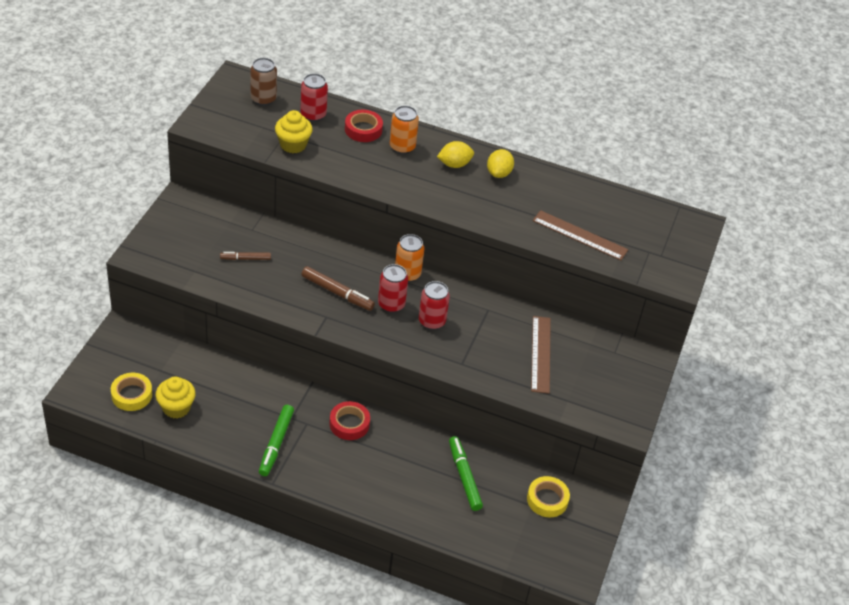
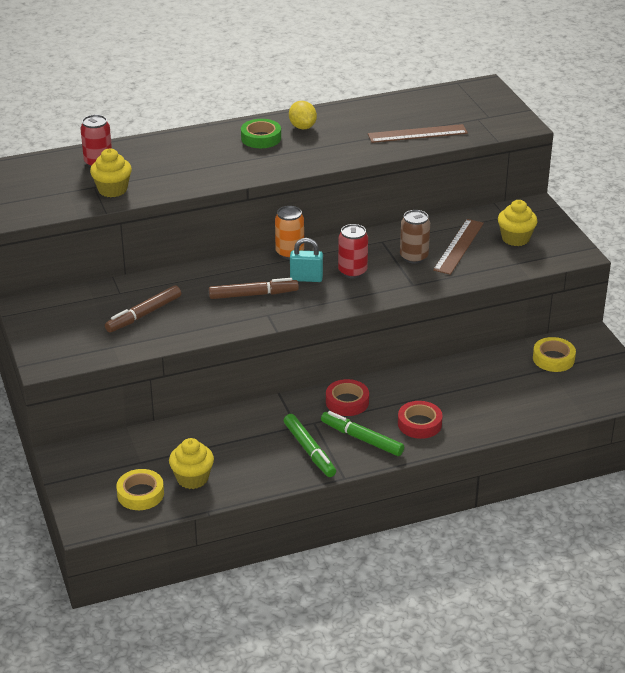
camera: 35 degrees left, 10 degrees down
brown marker [220,252,271,260] -> brown marker [105,285,181,333], size x1.61
brown can [250,58,277,106] -> brown can moved to [400,210,430,264]
red tape [345,110,383,142] -> red tape moved to [398,401,443,439]
red can [378,264,408,313] -> turquoise padlock [290,238,323,282]
orange can [390,105,419,154] -> none
yellow lemon [437,141,474,168] -> green tape [241,119,281,148]
green marker [449,436,483,511] -> green marker moved to [321,411,404,456]
brown ruler [531,316,551,394] -> brown ruler turned 60 degrees clockwise [433,219,484,275]
none -> yellow cupcake [498,200,538,246]

